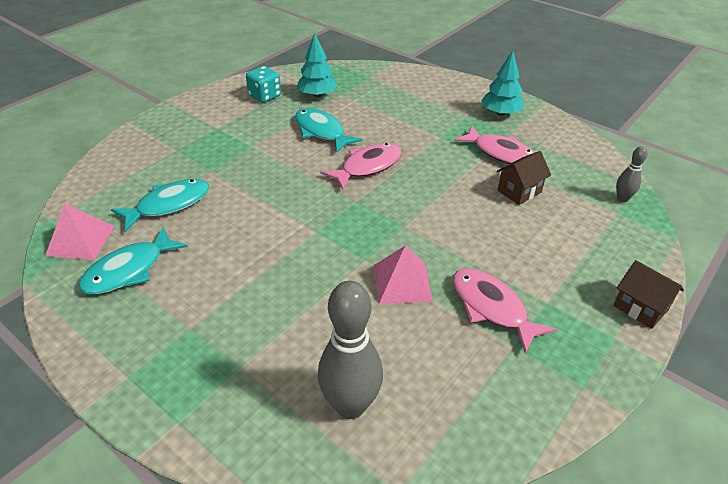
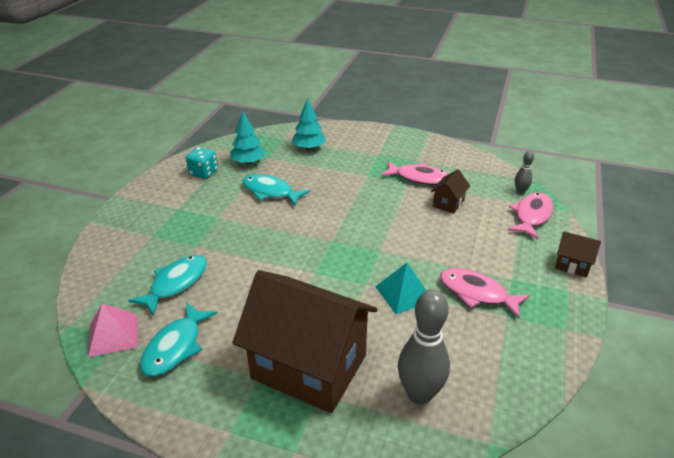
camera: 20 degrees left, 5 degrees down
pink fish [321,143,402,190] -> pink fish moved to [508,192,554,239]
pink pyramid [374,245,433,304] -> turquoise pyramid [375,263,427,314]
turquoise tree [481,51,524,116] -> turquoise tree moved to [292,98,326,150]
none -> brown house [232,270,378,413]

